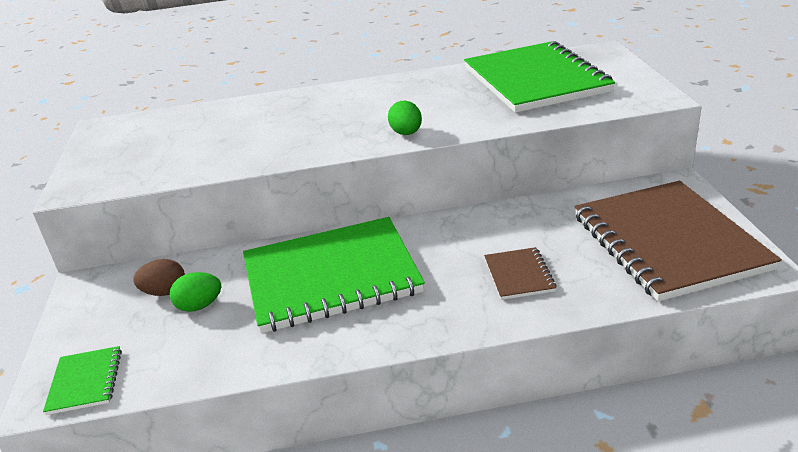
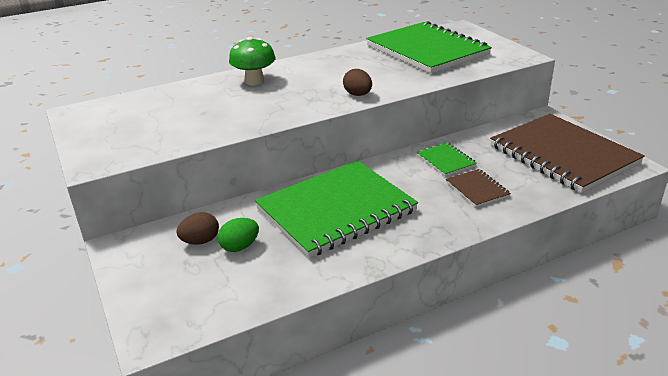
camera: 20 degrees left, 0 degrees up
green notebook [43,346,122,415] -> green notebook moved to [417,143,477,176]
green egg [388,101,422,135] -> brown egg [343,69,372,96]
none -> green mushroom [229,37,276,85]

